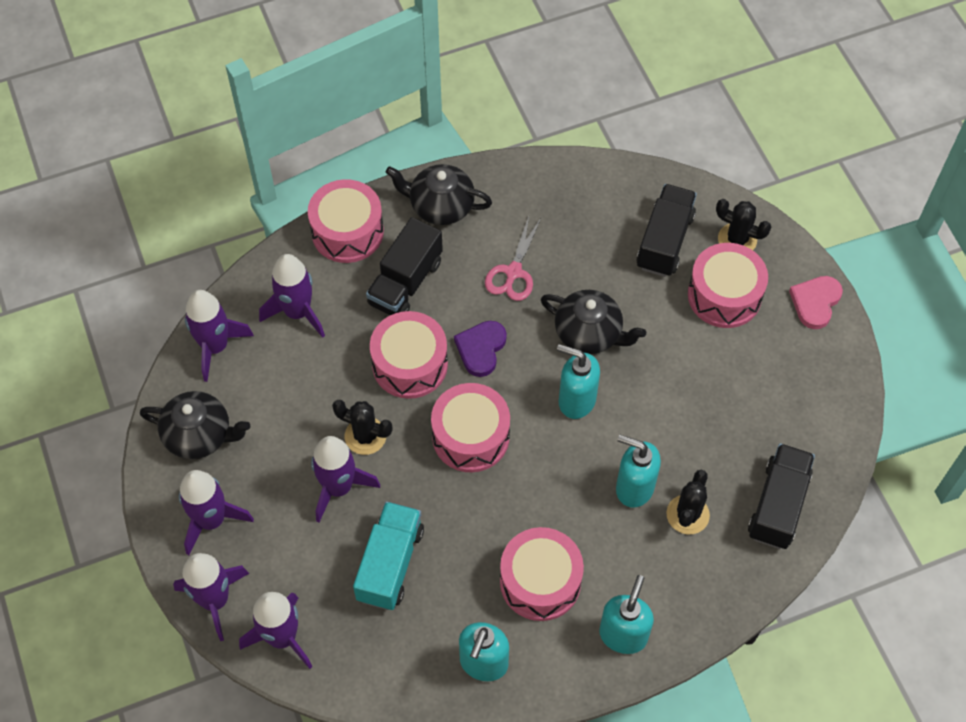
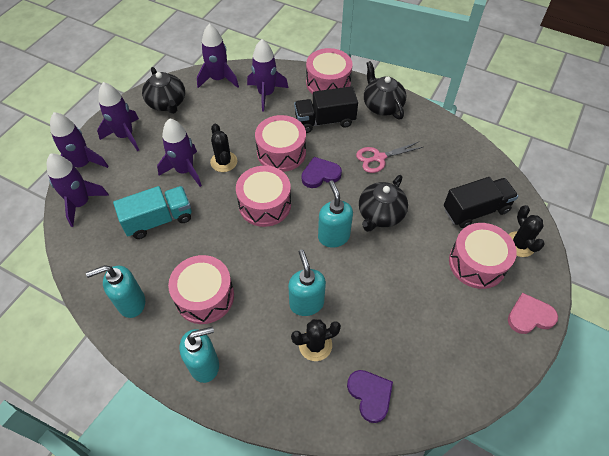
camera: 50 degrees right, 5 degrees down
black teapot [541,290,646,354] -> black teapot turned 45 degrees clockwise [359,175,408,232]
black truck [748,443,815,549] -> purple heart [347,370,393,423]

